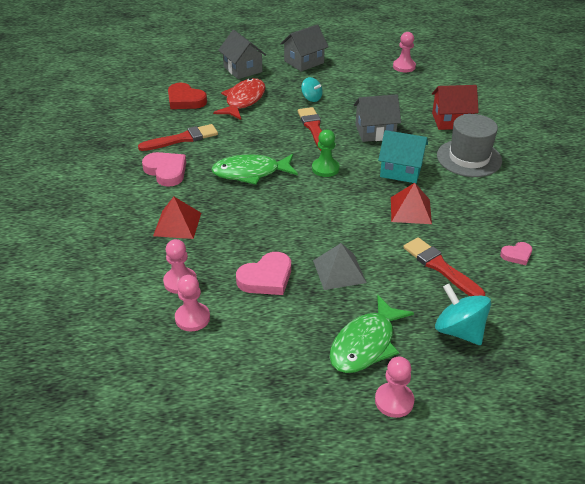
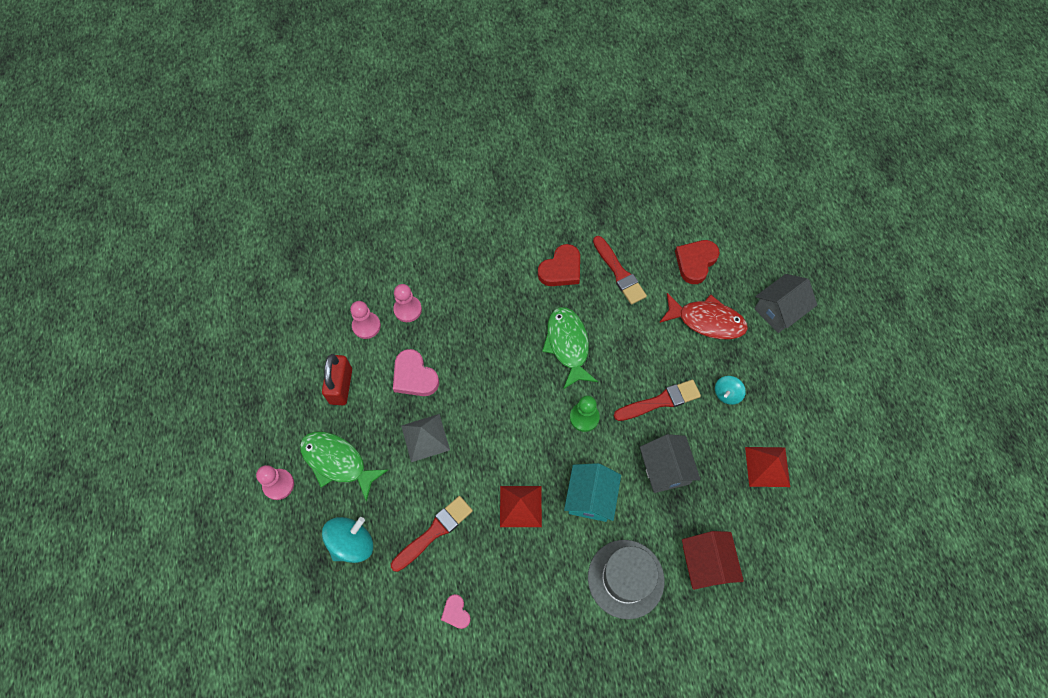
camera: 85 degrees right, 25 degrees up
pink heart [142,152,186,187] -> red heart [538,244,580,286]
red pyramid [153,197,201,239] -> red pyramid moved to [745,447,790,487]
grey house [280,25,329,72] -> none
pink pawn [393,32,416,72] -> none
none -> red padlock [322,354,352,405]

